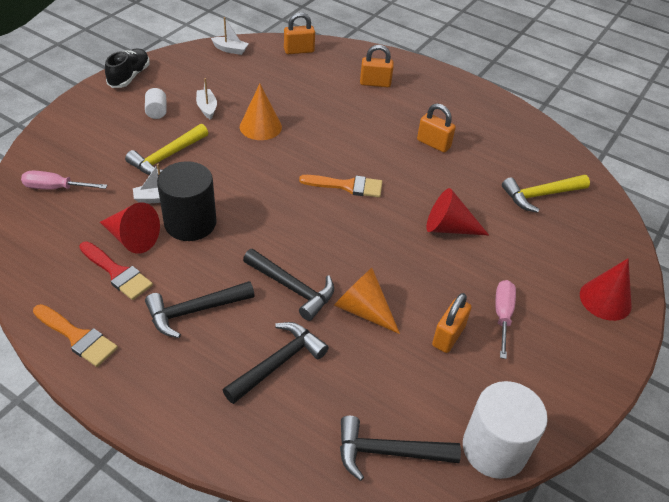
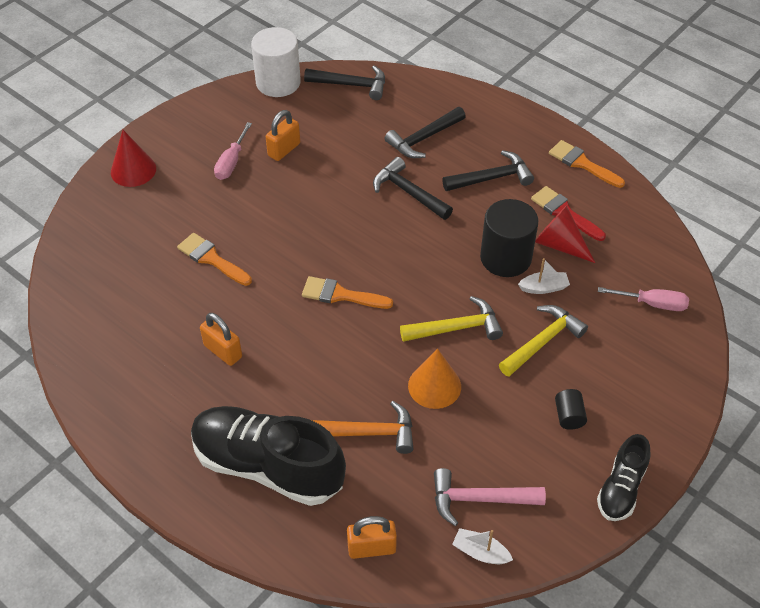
camera: 170 degrees left, 5 degrees up
white cylinder [145,88,167,119] -> black cylinder [555,389,587,430]
white boat [196,78,217,120] -> none
orange cone [334,268,400,334] -> none
orange padlock [360,45,394,87] -> black shoe [191,406,346,506]
red cone [426,188,489,235] -> none
yellow hammer [502,175,590,213] -> yellow hammer moved to [400,296,503,342]
none -> orange brush [177,233,252,286]
none -> orange hammer [312,401,413,454]
none -> pink hammer [434,468,546,526]

